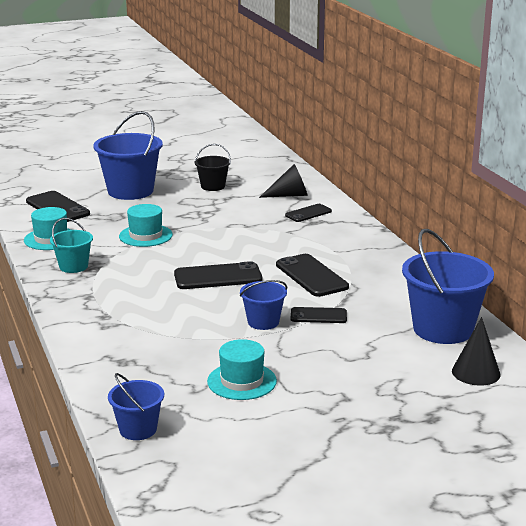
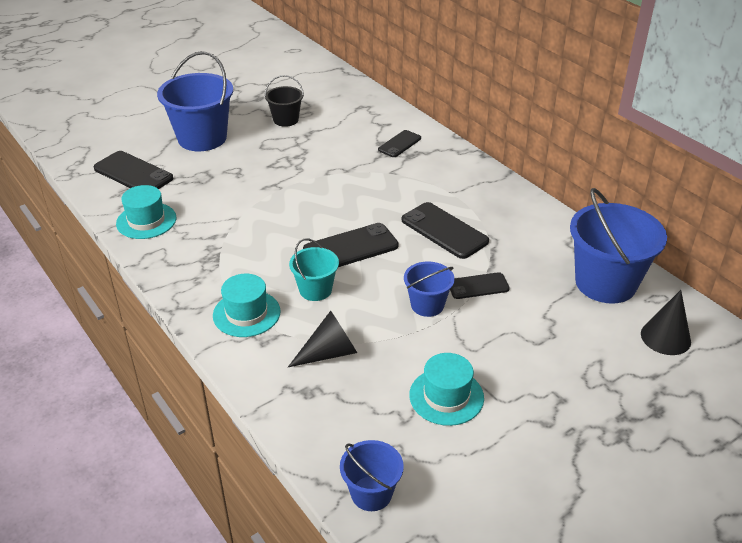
camera: 15 degrees left, 15 degrees up
turquoise bucket [50,218,93,273] -> turquoise bucket moved to [289,238,339,301]
turquoise hat [119,204,173,247] -> turquoise hat moved to [213,274,281,337]
black cone [259,164,308,198] -> black cone moved to [288,311,357,367]

